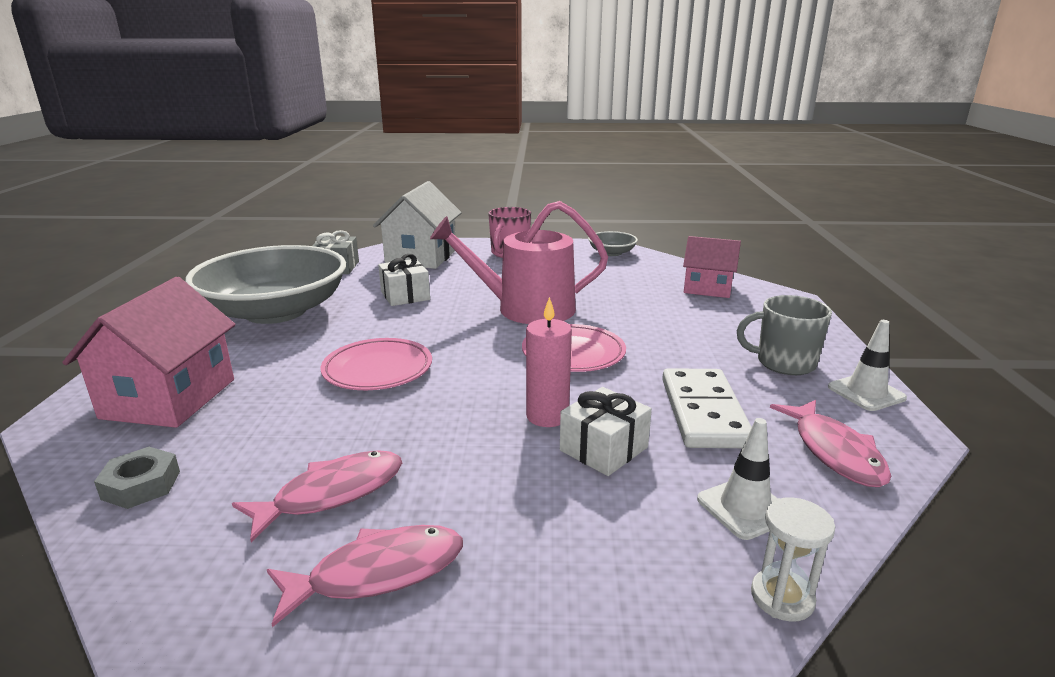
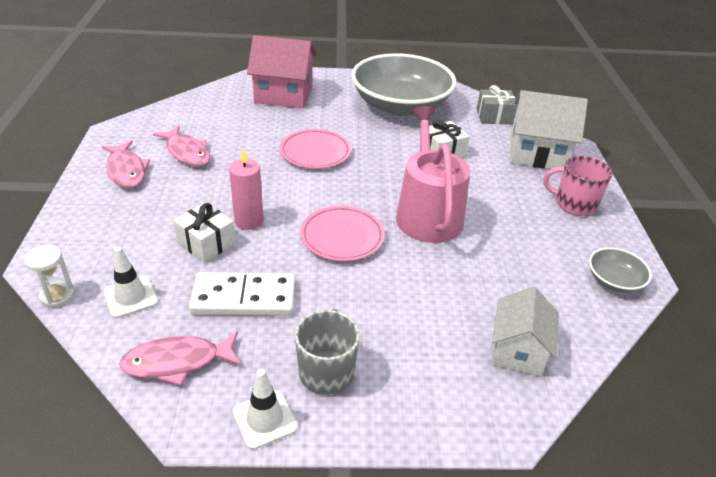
camera: 85 degrees right, 15 degrees up
grey nut [94,447,180,509] -> none
pink house [683,236,741,298] -> white house [492,287,559,376]

